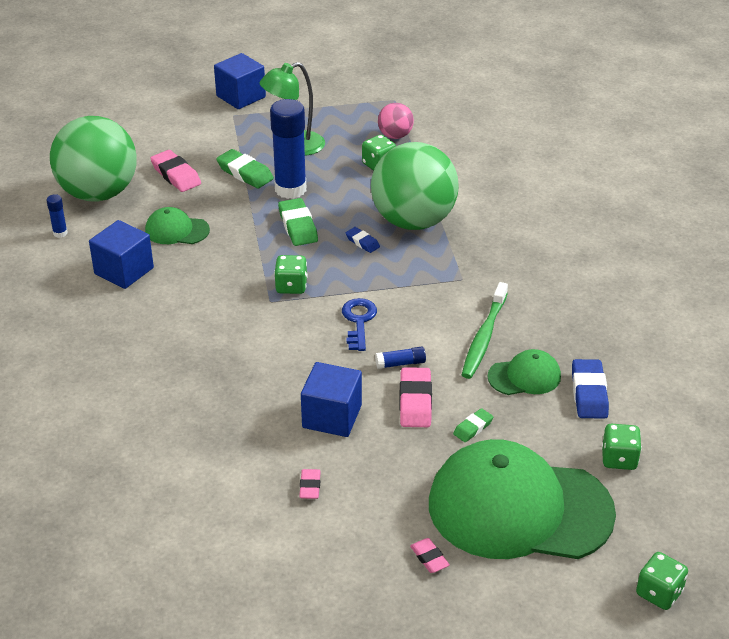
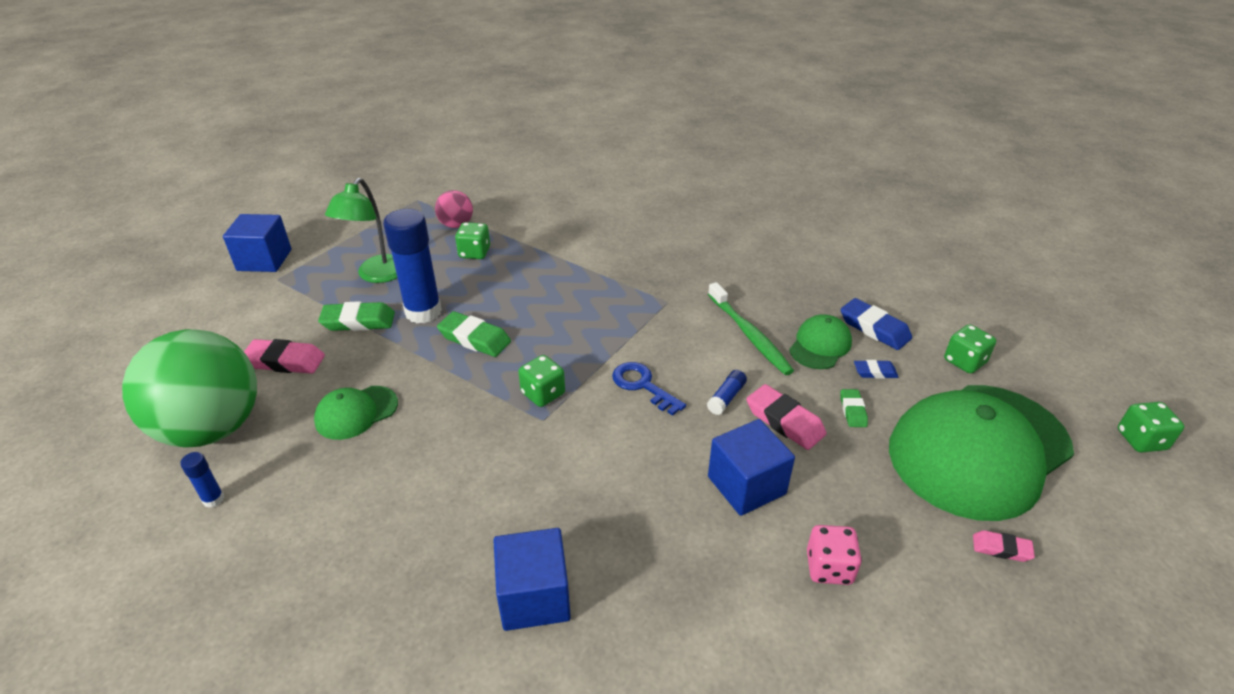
camera: 45 degrees left, 0 degrees up
blue cube [89,220,154,289] -> blue cube moved to [493,528,571,631]
pink eraser [299,469,321,499] -> pink dice [807,525,862,585]
blue eraser [346,227,380,253] -> blue eraser moved to [854,360,898,379]
green ball [371,142,458,230] -> none

